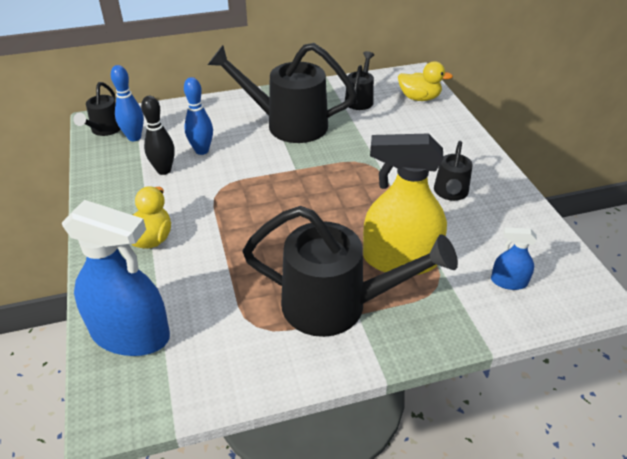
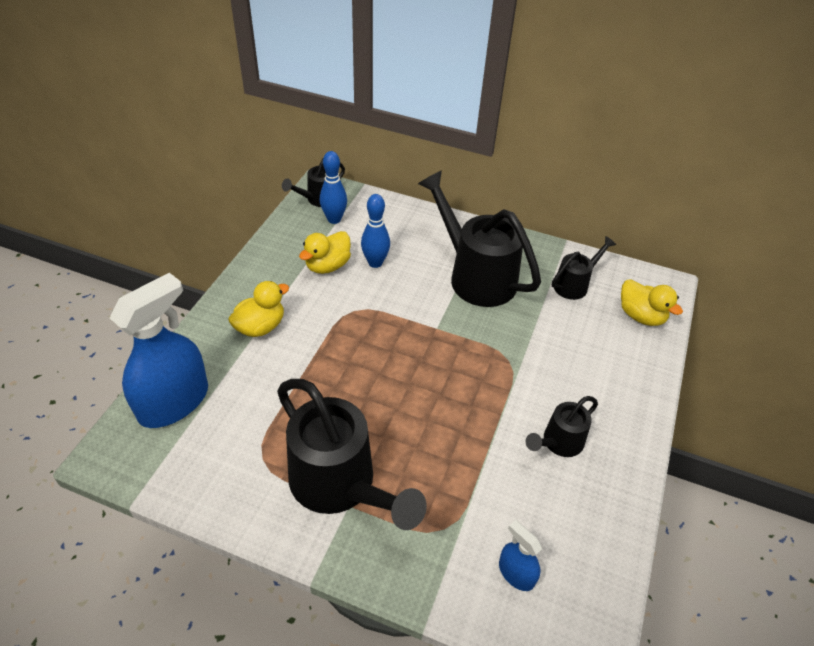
camera: 35 degrees right, 5 degrees up
blue spray bottle [62,200,170,356] -> blue spray bottle turned 105 degrees counterclockwise [110,273,208,428]
black bowling pin [141,96,175,175] -> yellow duck [299,231,351,274]
yellow spray bottle [363,134,447,275] -> none

